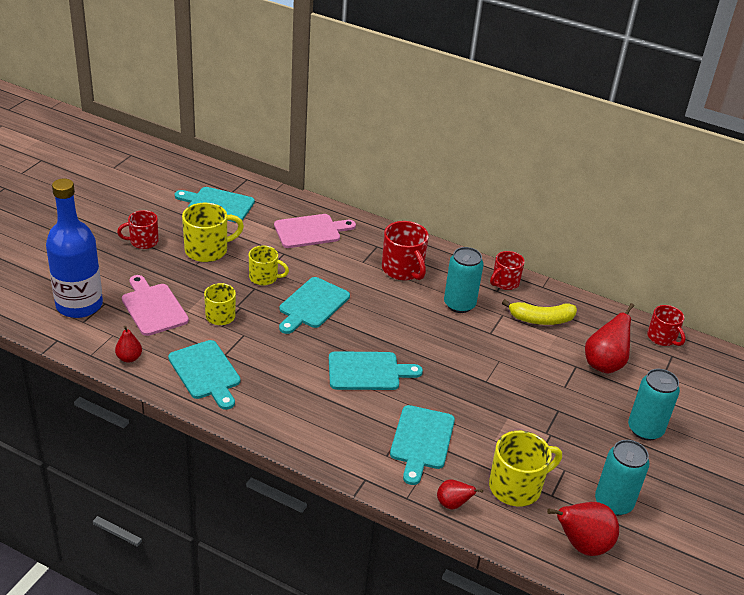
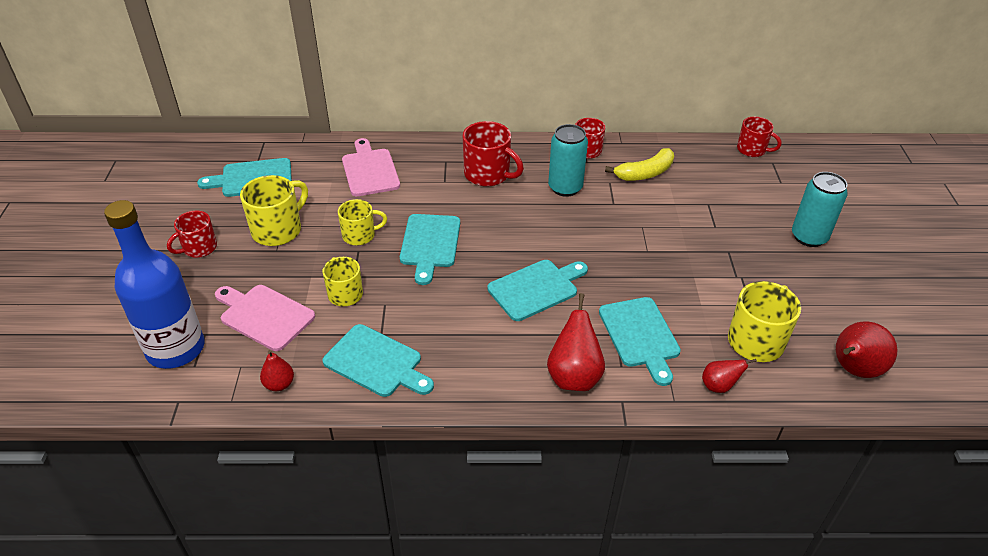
camera: 25 degrees left, 5 degrees up
pink cutting board [274,214,356,248] -> pink cutting board turned 60 degrees counterclockwise [342,138,400,196]
red pear [585,303,634,374] -> red pear moved to [547,293,605,391]
turquoise can [595,440,649,516] -> none

